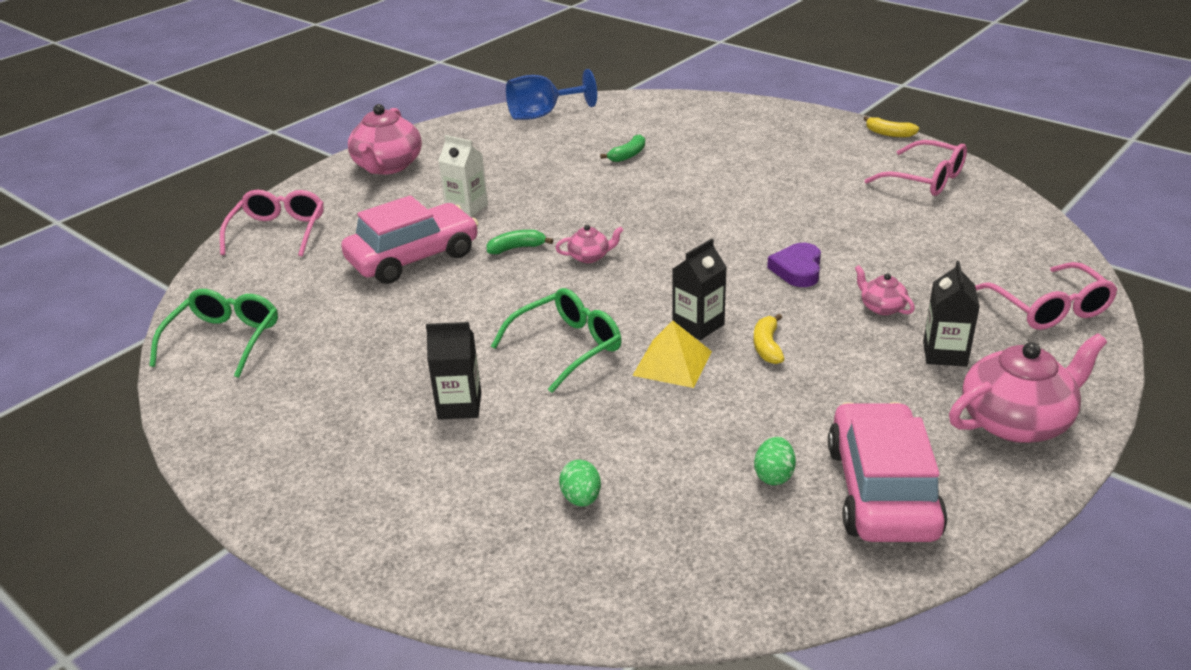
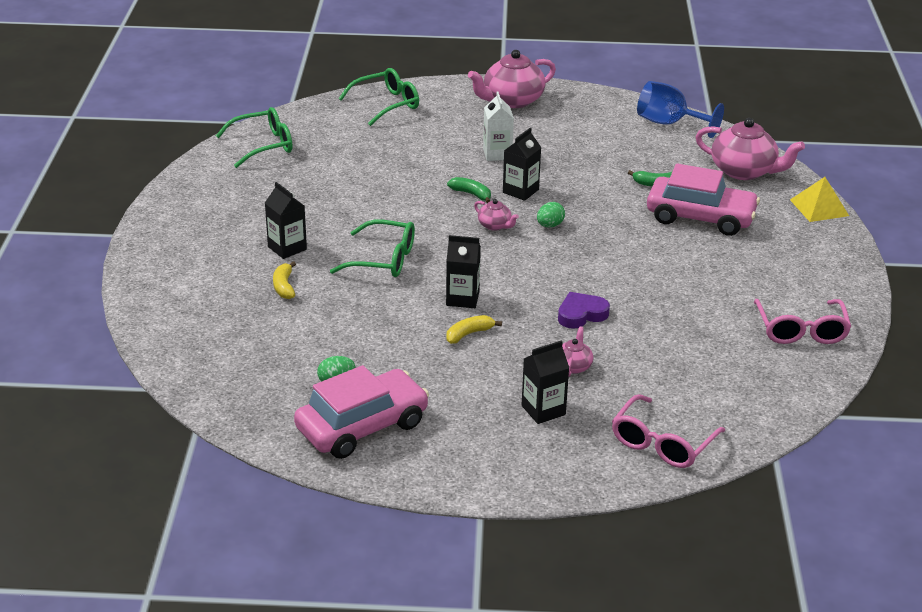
camera: 50 degrees right, 0 degrees up
pink glasses [220,190,324,257] -> green glasses [338,68,419,126]
pink car [341,195,478,284] -> pink car moved to [647,163,760,236]
green egg [559,460,601,507] -> green egg moved to [537,202,565,227]
yellow pyramid [632,320,712,388] -> yellow pyramid moved to [790,177,849,222]
yellow banana [863,116,919,137] -> yellow banana moved to [273,261,296,299]
pink teapot [949,333,1107,443] -> pink teapot moved to [696,118,805,180]
none -> black carton [503,128,541,201]

